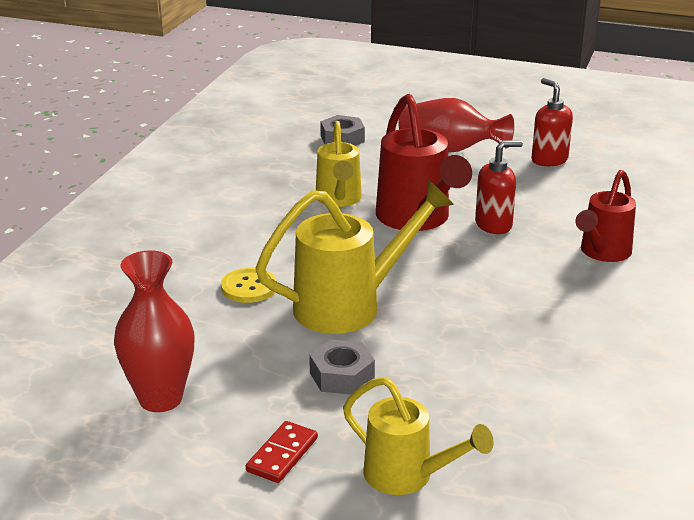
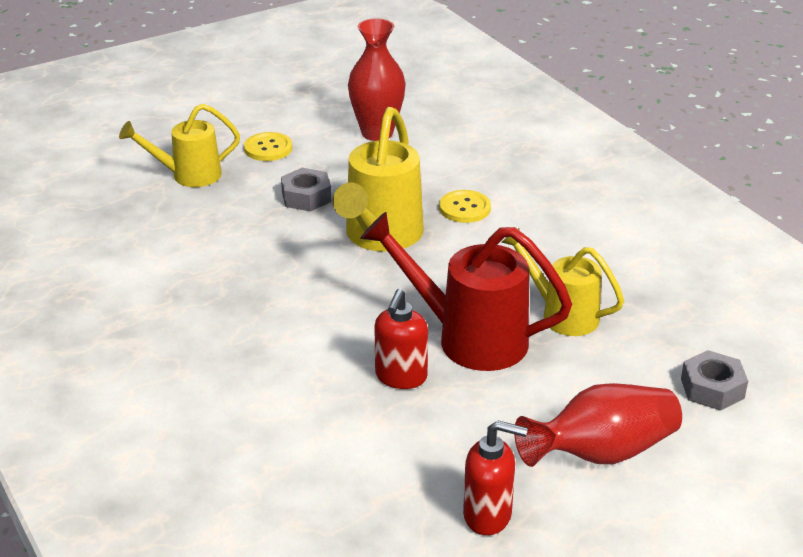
camera: 130 degrees right, 5 degrees up
red domino [246,421,318,483] -> yellow button [244,132,292,161]
red watering can [575,170,636,262] -> none

